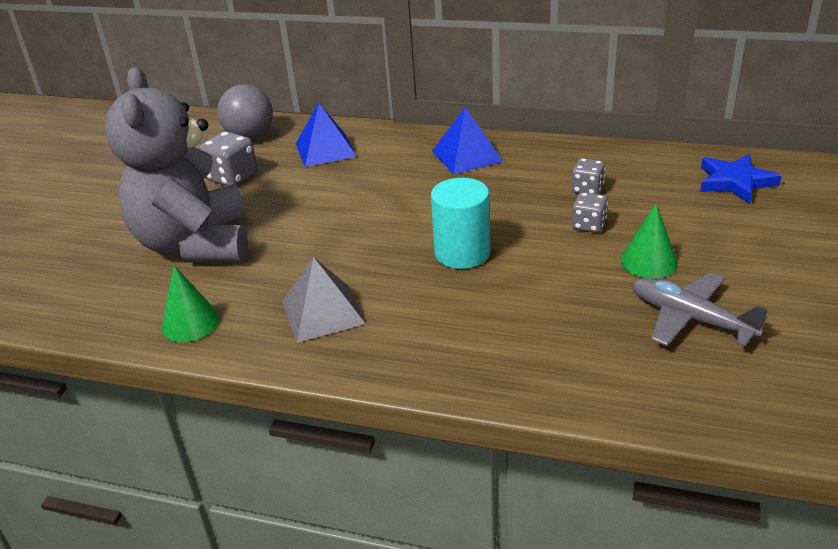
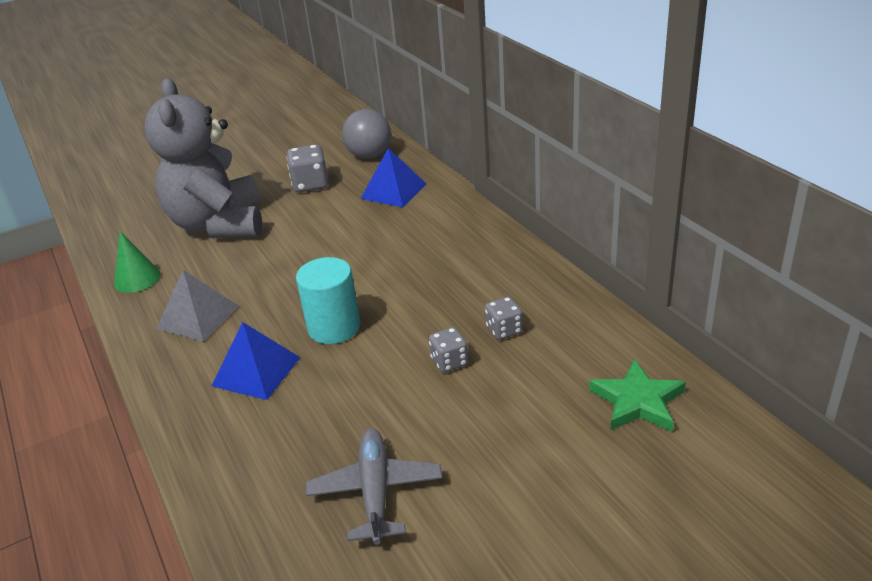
camera: 45 degrees right, 0 degrees up
grey teddy bear [105,67,248,262] -> grey teddy bear turned 45 degrees counterclockwise [144,78,262,238]
blue pyramid [432,107,503,175] -> blue pyramid moved to [212,322,301,400]
green cone [620,203,678,279] -> none
blue star [700,154,782,204] -> green star [589,359,686,432]

